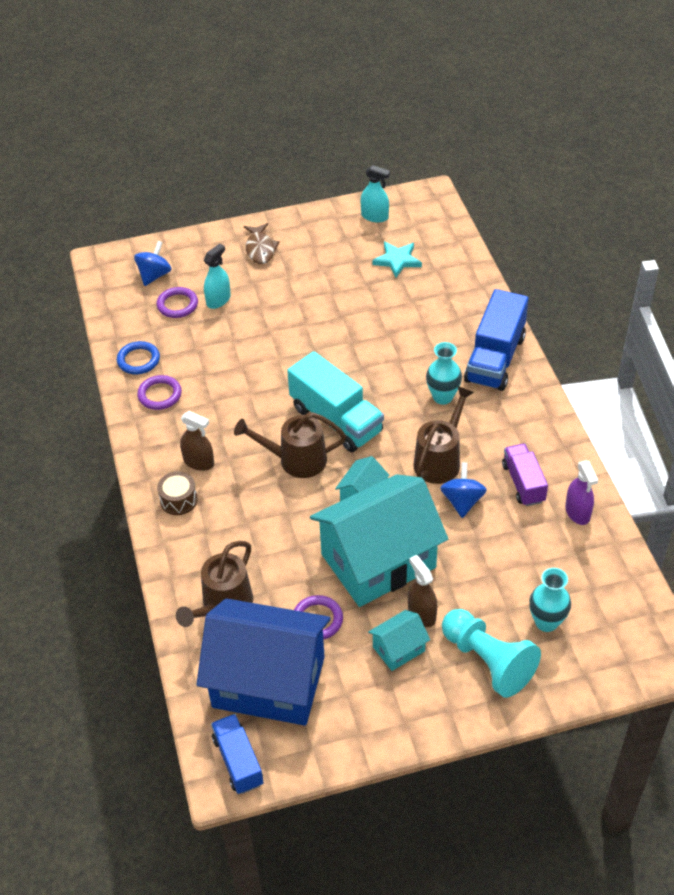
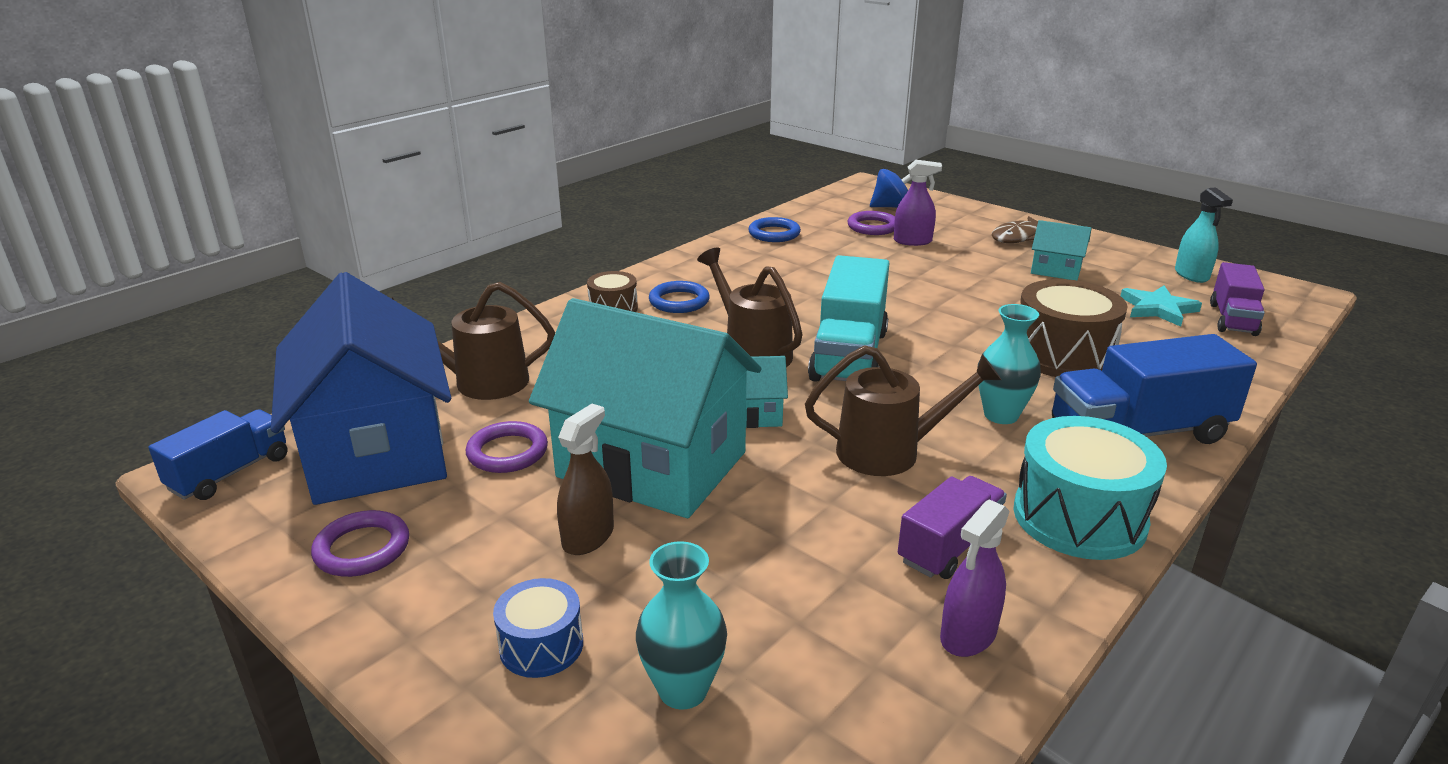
camera: 55 degrees right, 20 degrees down
purple ring [137,375,182,410] -> purple ring moved to [311,510,409,577]
brown spray bottle [180,411,214,471] -> blue ring [649,281,710,313]
turquoise spray bottle [204,244,231,309] -> purple spray bottle [894,160,942,246]
turquoise house [368,610,430,671] -> turquoise house moved to [1031,220,1092,280]
blue spinning top [440,462,487,518] -> none
turquoise pawn [442,609,541,698] -> blue drum [493,578,583,678]
none -> turquoise drum [1013,416,1167,560]
none -> brown drum [1020,279,1128,377]
none -> purple truck [1210,262,1265,336]

